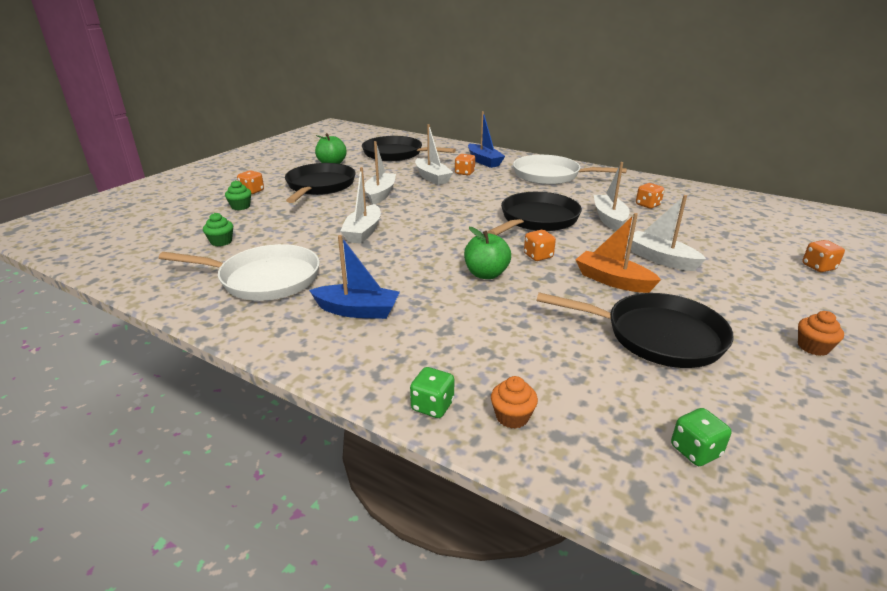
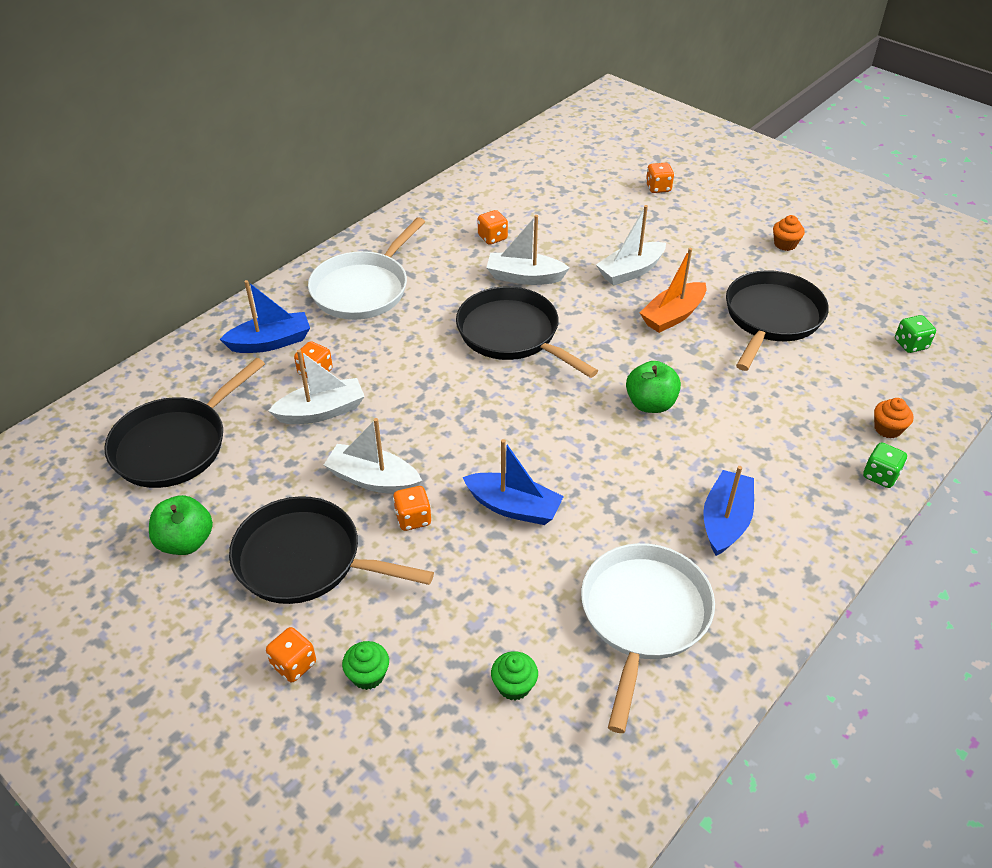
camera: 80 degrees left, 15 degrees up
white boat [340,167,381,244] -> blue boat [462,439,564,525]
orange dice [524,230,556,261] -> orange dice moved to [393,486,431,531]

